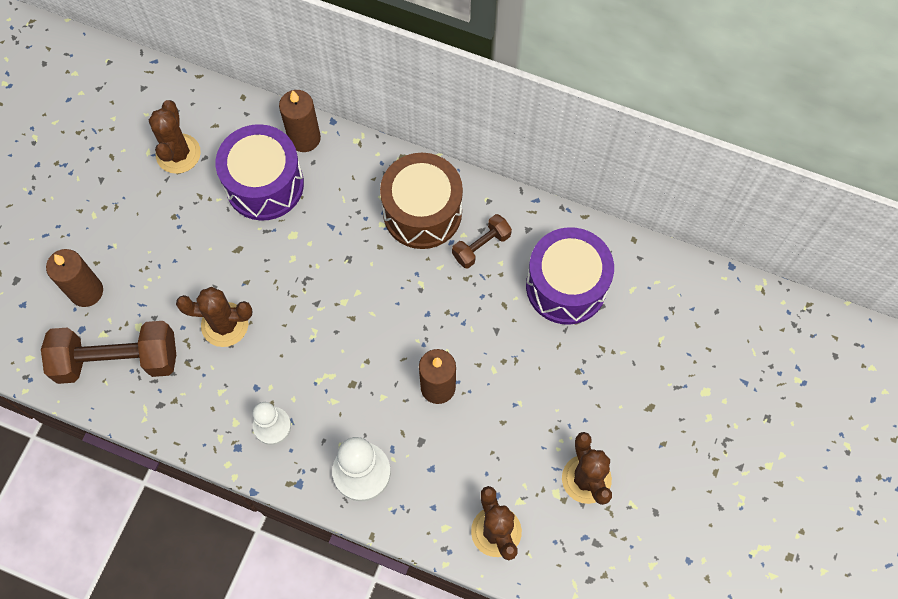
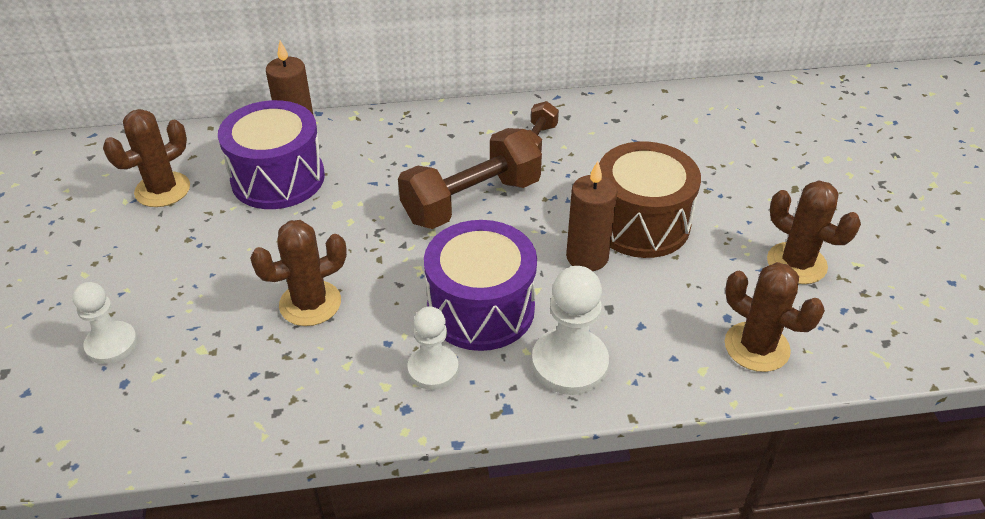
camera: 30 degrees left, 25 degrees down
brown dumbbell [41,321,176,384] -> brown dumbbell moved to [398,128,542,229]
brown candle [46,249,103,307] -> white pawn [72,282,137,364]
brown cactus [149,100,201,174] -> brown cactus turned 75 degrees clockwise [103,109,190,207]
brown drum [380,153,463,249] -> brown drum moved to [599,141,701,258]
purple drum [526,227,614,325] -> purple drum moved to [424,220,537,351]

